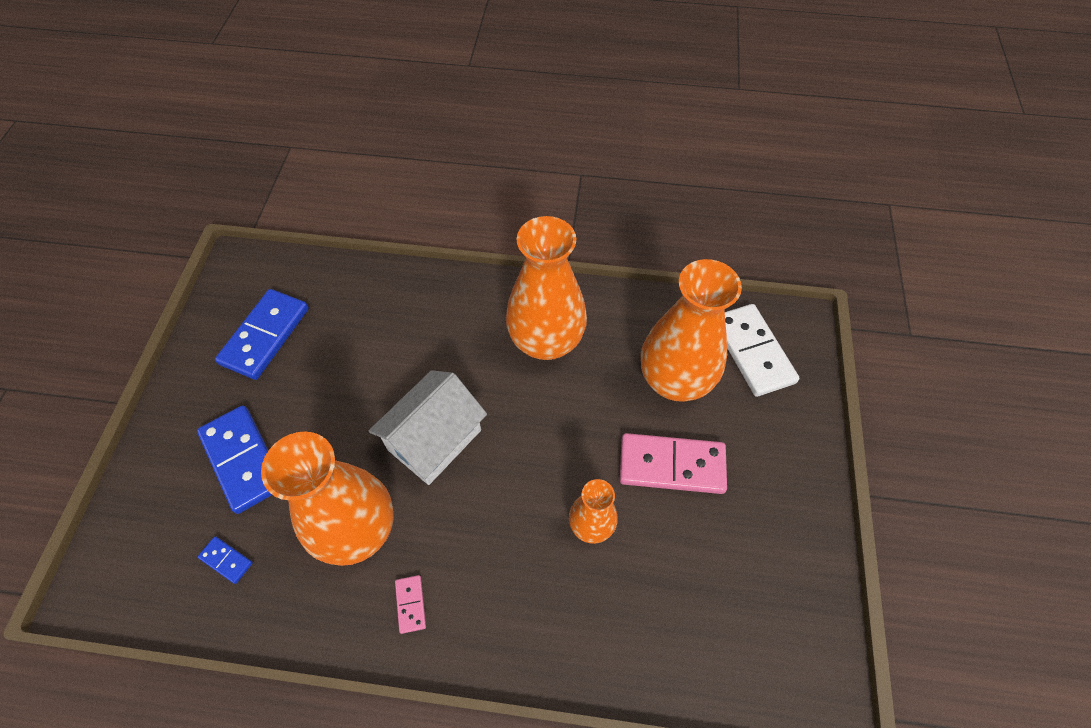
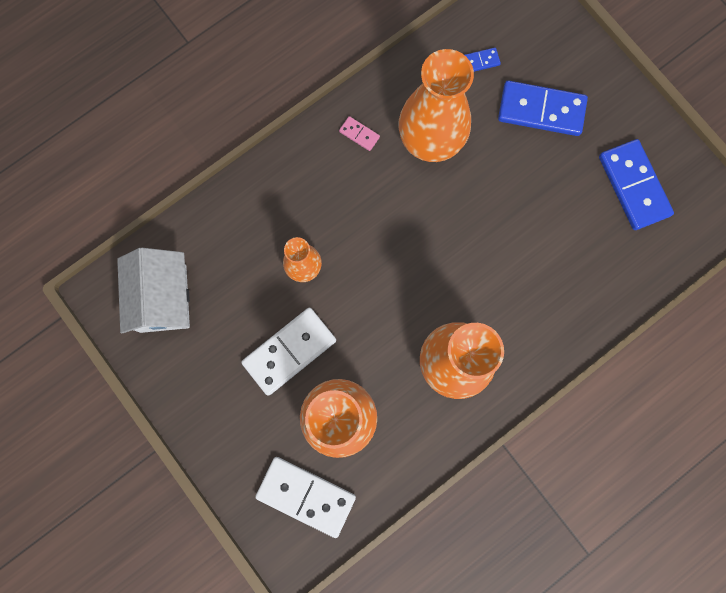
camera: 135 degrees right, 20 degrees up
white house [369,370,487,485] -> white house moved to [117,248,190,333]
pink domino [620,433,727,494] -> white domino [241,308,336,396]

